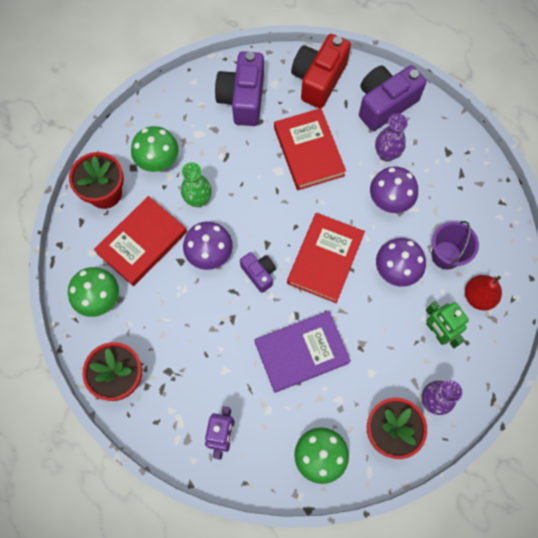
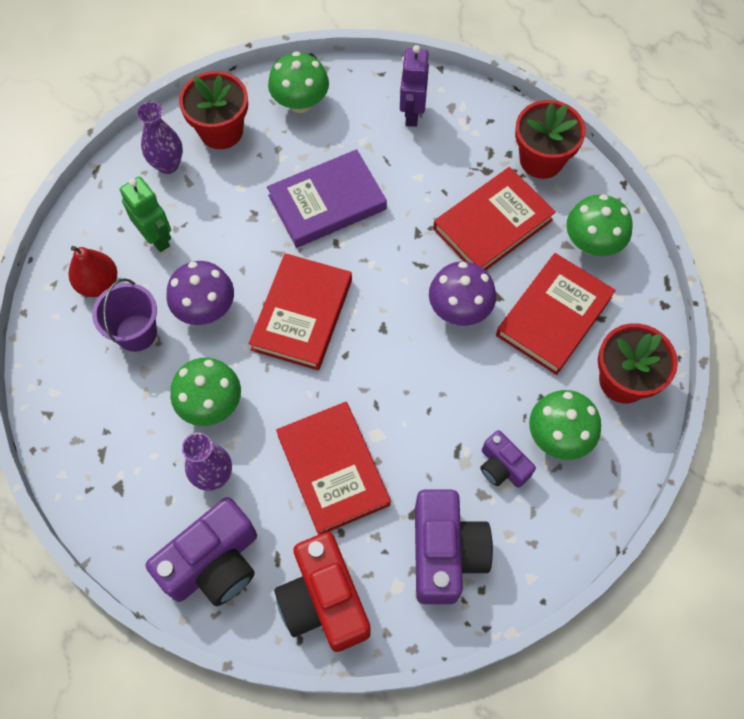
camera: 175 degrees right, 5 degrees down
green vase [181,162,212,207] -> none
purple camera [240,252,276,293] -> purple camera moved to [480,430,536,488]
red camera [291,34,351,108] -> red camera turned 135 degrees clockwise [274,532,371,652]
purple mushroom [370,166,418,213] -> green mushroom [170,358,241,426]
none -> red book [433,167,556,270]

